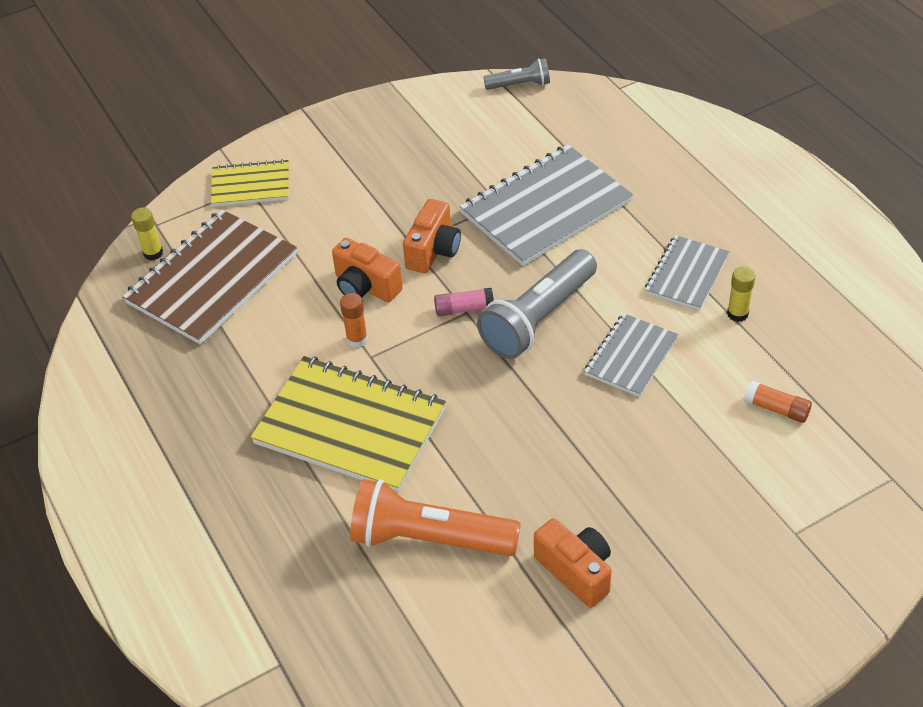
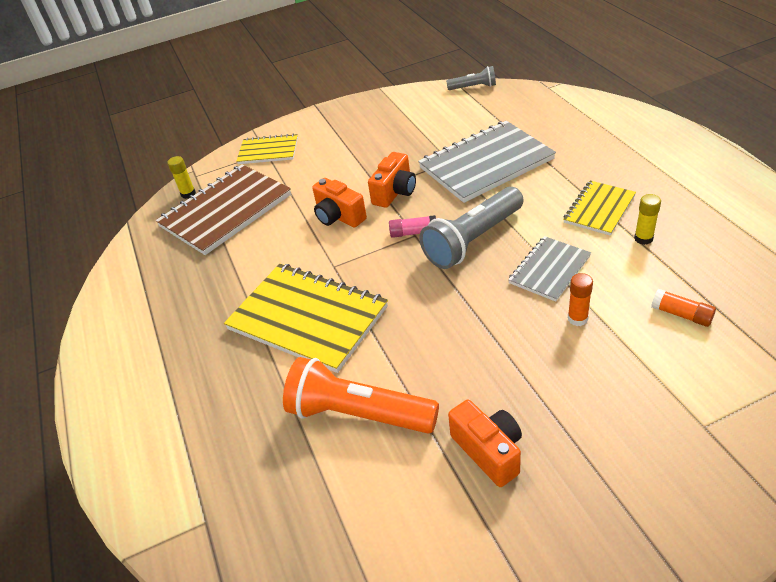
camera: 10 degrees right, 5 degrees down
orange glue stick [340,293,368,348] -> orange glue stick moved to [568,273,593,326]
grey notebook [645,235,729,310] -> yellow notebook [563,181,636,236]

